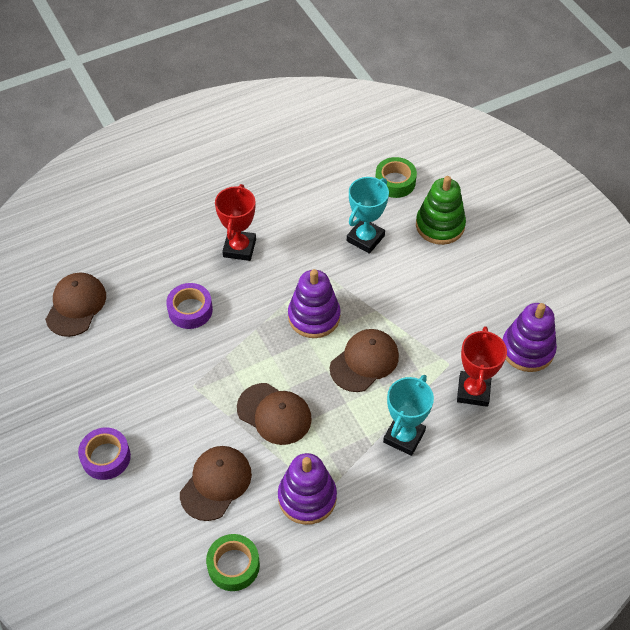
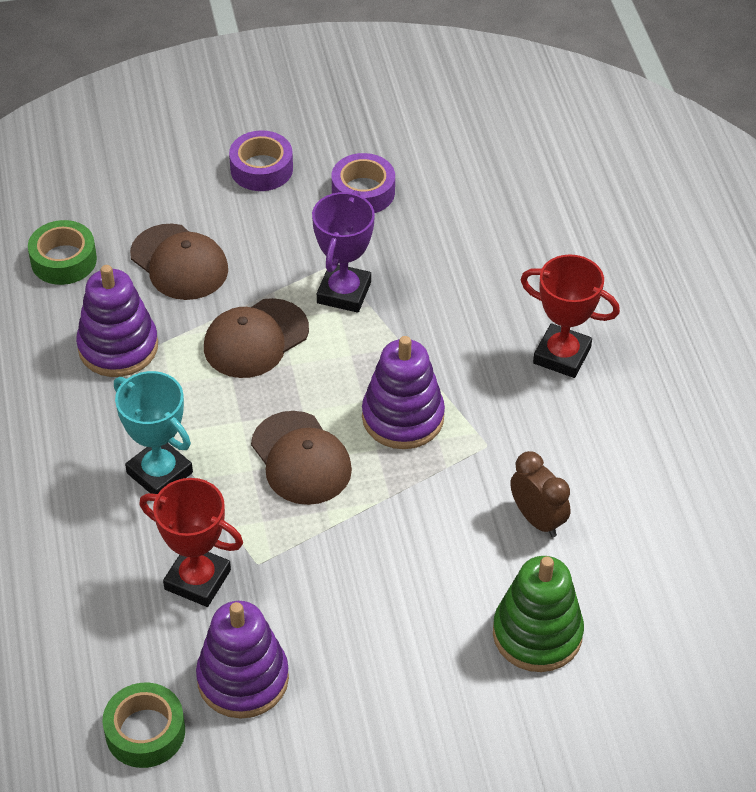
camera: 105 degrees right, 5 degrees down
brown cap [45,273,106,337] -> none
purple tape [166,283,213,329] -> purple tape moved to [332,153,395,213]
turquoise trophy [347,177,389,254] -> brown clock [510,451,571,537]
green tape [375,157,417,198] -> green tape moved to [103,683,185,768]
none -> purple trophy [312,190,375,313]

